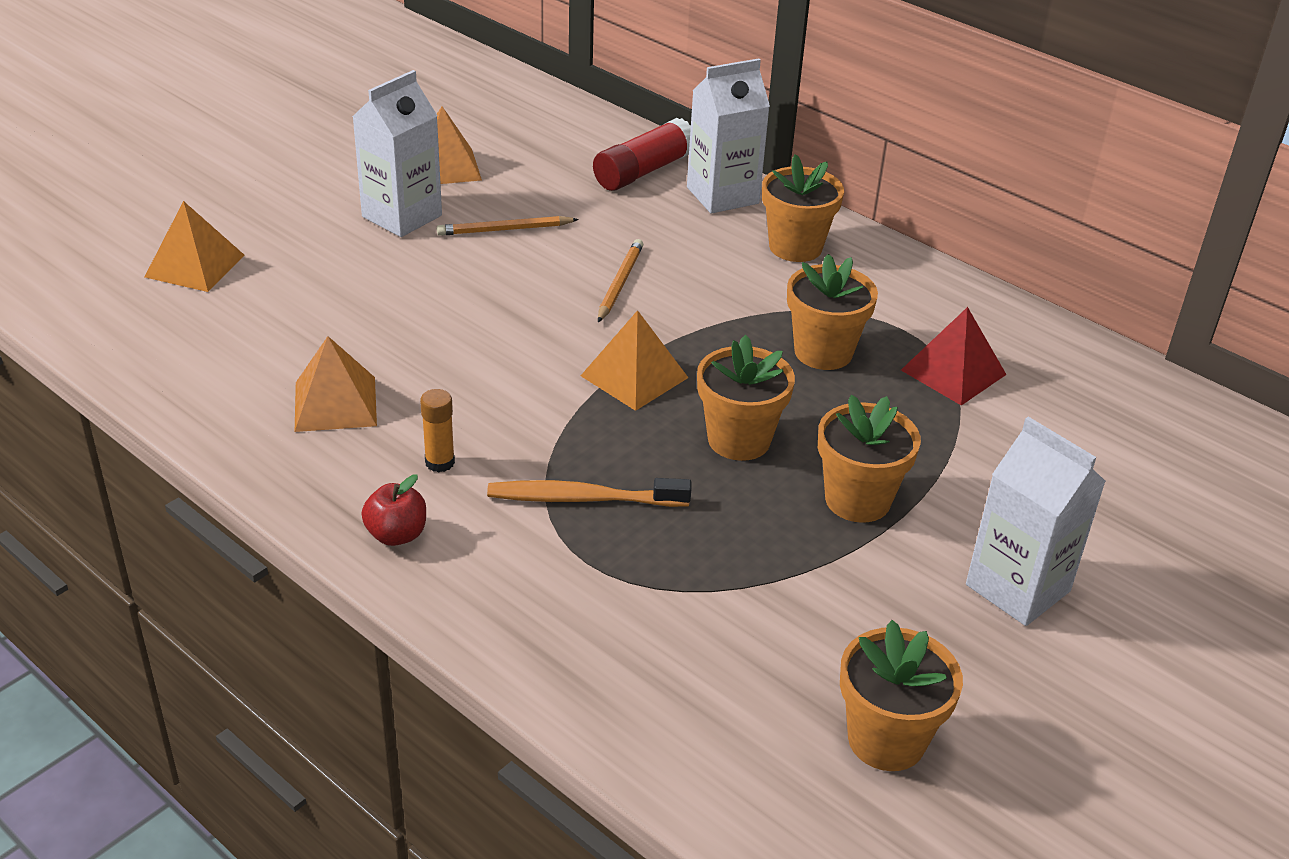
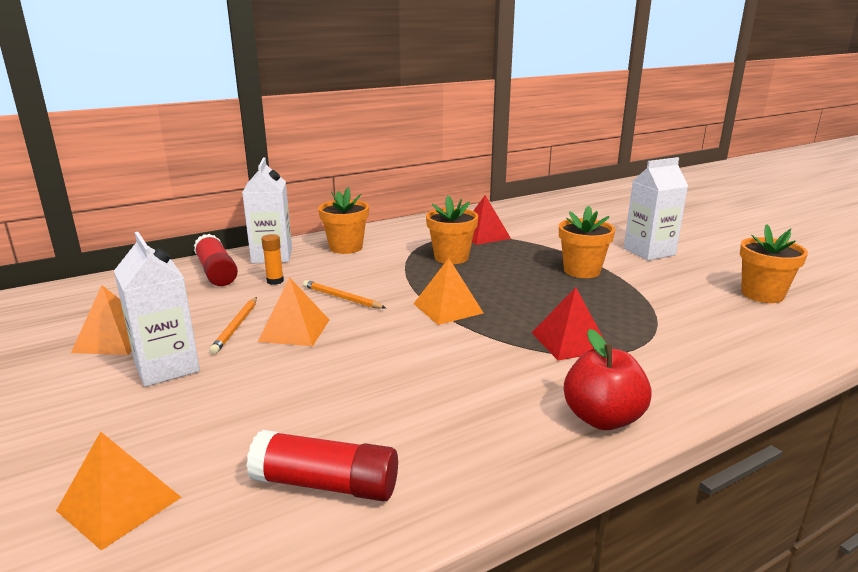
camera: 70 degrees left, 15 degrees down
orange pyramid [295,336,377,432] -> orange pyramid moved to [258,277,329,346]
red apple [362,474,426,546] -> red apple [564,329,652,430], size x1.61
orange glue stick [420,389,455,472] -> orange glue stick moved to [261,234,284,285]
orange toothbrush [487,478,691,507] -> red pyramid [532,287,604,360]
orange flower pot [697,335,795,461] -> none
none -> red glue stick [246,430,398,501]

